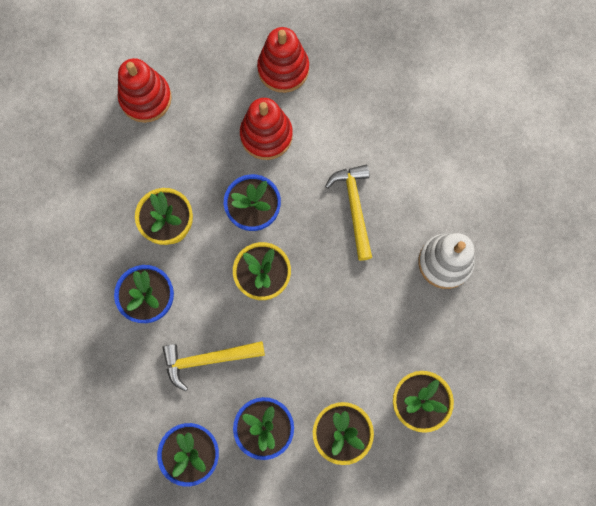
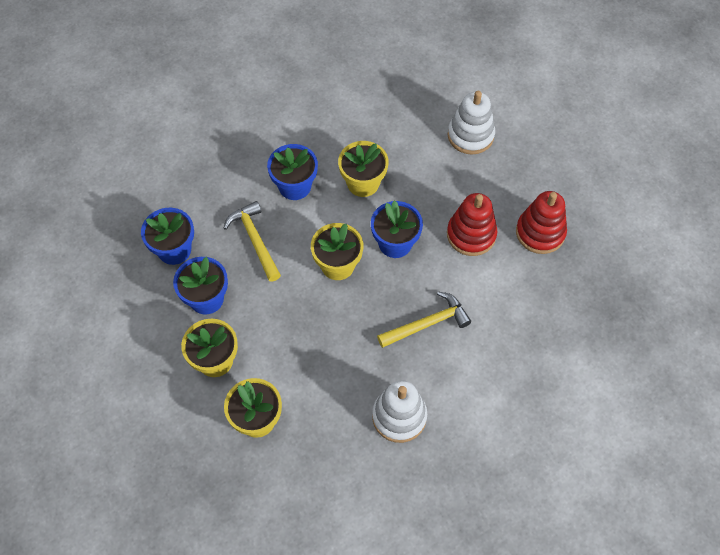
camera: 75 degrees right, 15 degrees down
red stacking toy [118,58,172,123] -> white stacking toy [448,91,495,154]

